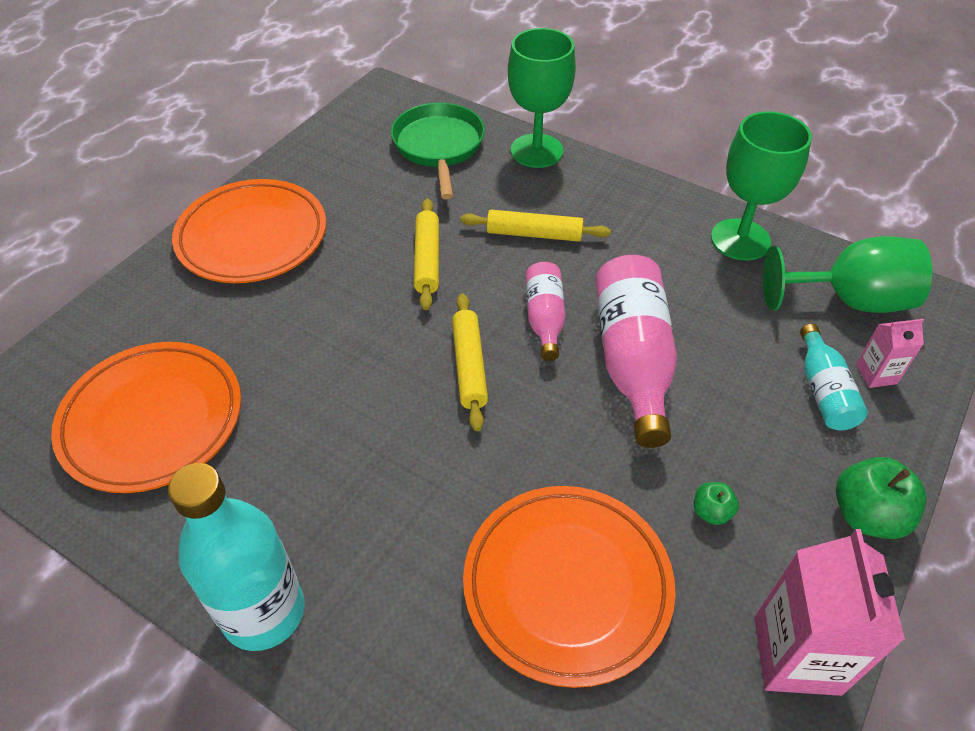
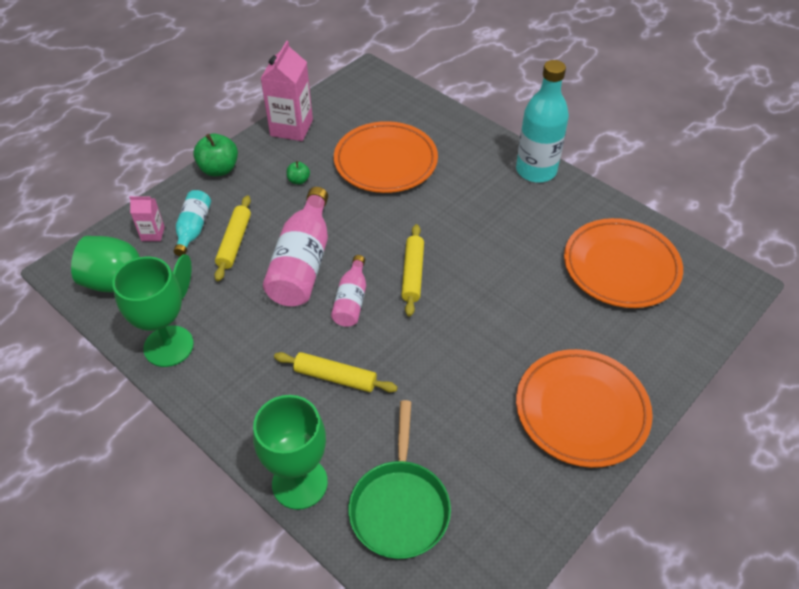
camera: 170 degrees left, 0 degrees up
yellow rolling pin [414,199,439,310] -> yellow rolling pin moved to [214,195,251,281]

